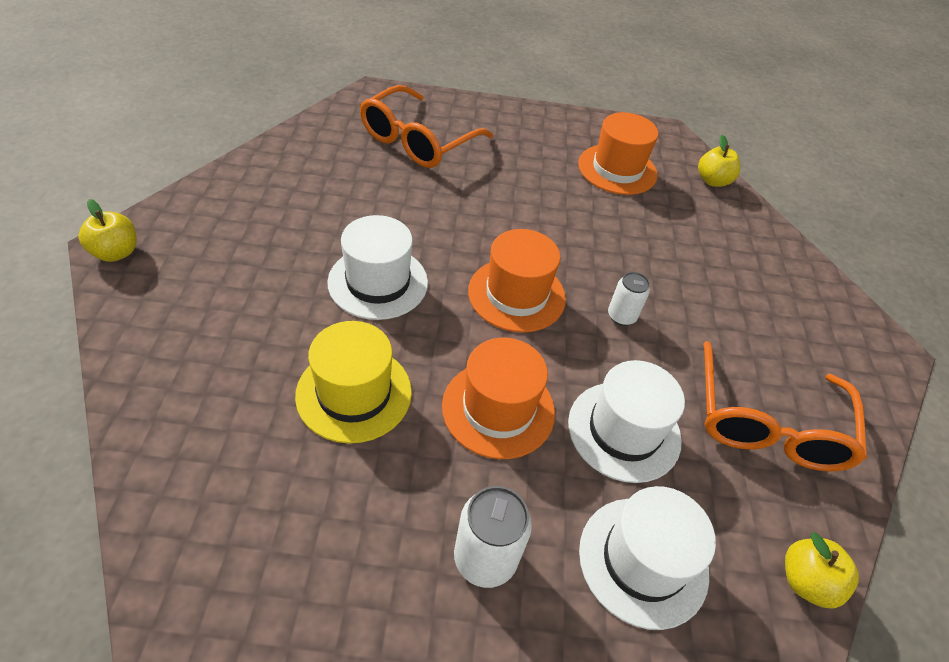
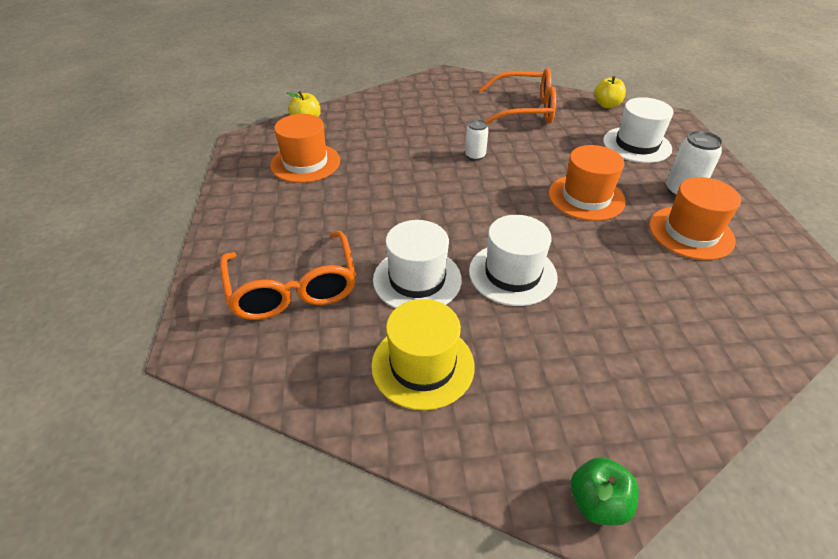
camera: 95 degrees left, 5 degrees down
yellow apple [79,199,137,262] -> green apple [571,457,639,526]
yellow hat [295,321,412,443] -> yellow hat moved to [371,299,475,410]
orange glasses [360,85,493,168] -> orange glasses turned 45 degrees clockwise [220,231,356,320]
orange hat [468,229,566,332] -> orange hat moved to [649,177,741,260]
white hat [568,360,685,483] -> white hat moved to [373,220,462,308]

